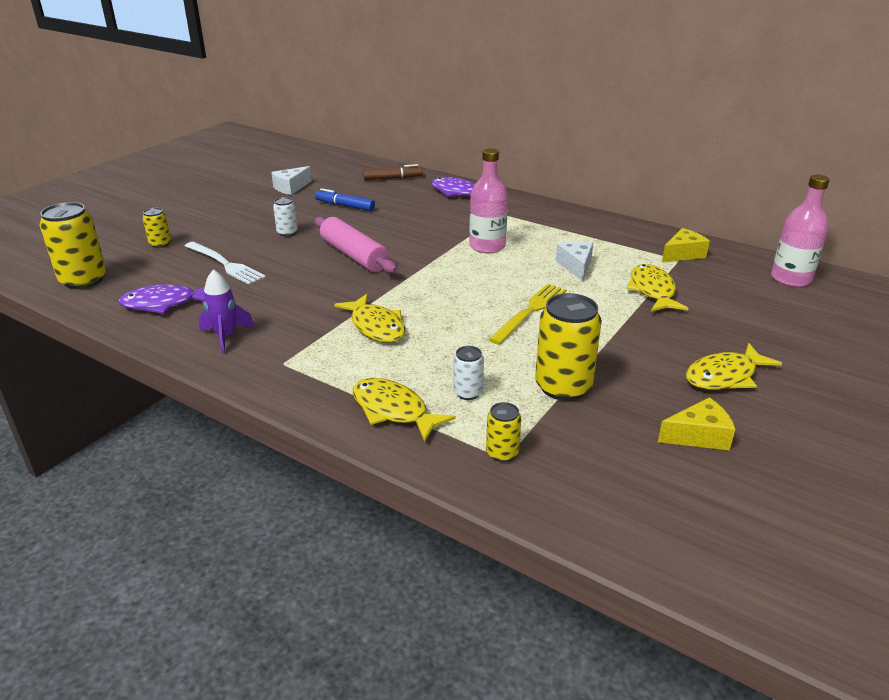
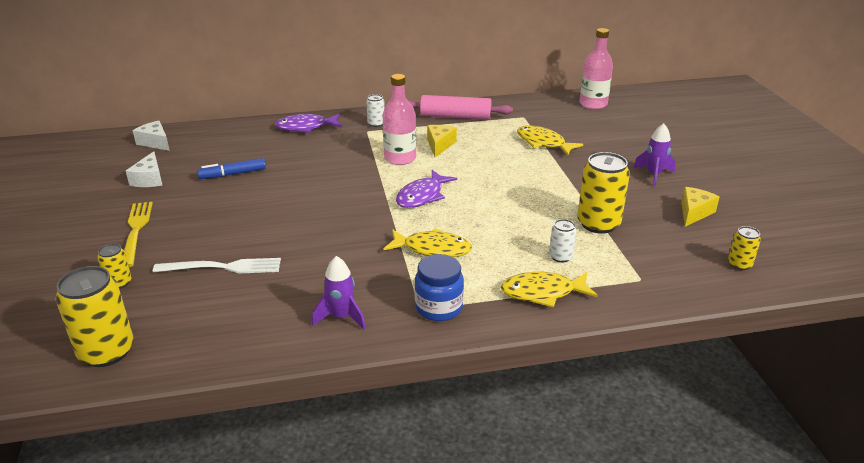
camera: 45 degrees left, 0 degrees up
purple fish [119,284,205,314] -> purple fish moved to [396,170,457,208]
white can [273,197,298,236] -> white can moved to [366,94,385,127]
pink rolling pin [315,217,397,273] -> pink rolling pin moved to [408,95,513,120]
brown marker [363,164,423,180] -> none
yellow can [486,402,521,462] -> yellow can moved to [728,226,761,270]
yellow fork [488,284,567,345] -> yellow fork moved to [124,202,153,267]
white cheese [556,241,593,281] -> white cheese moved to [133,121,170,151]
yellow cheese [662,228,710,262] -> yellow cheese moved to [427,125,457,157]
yellow fish [686,343,782,390] -> purple rocket [633,123,676,187]
none -> blue jar [414,254,464,321]

